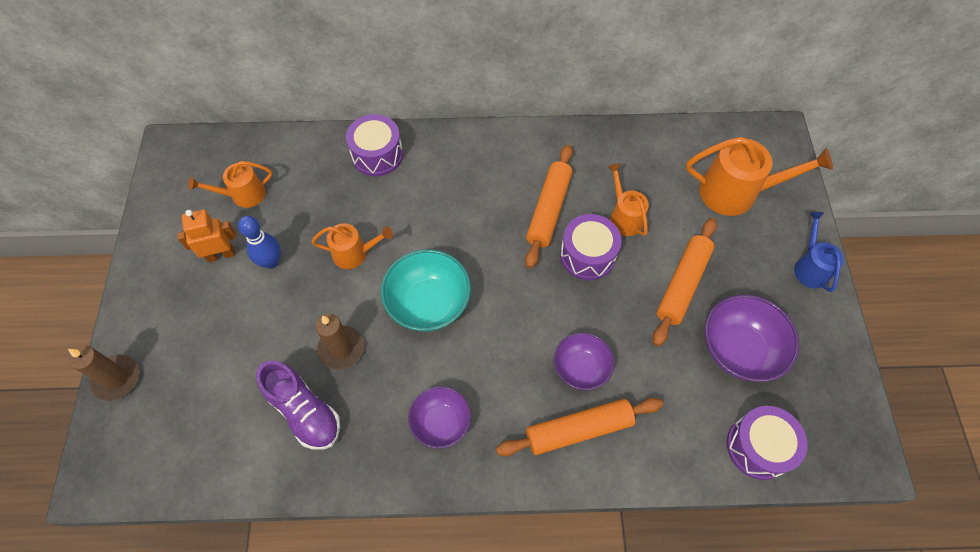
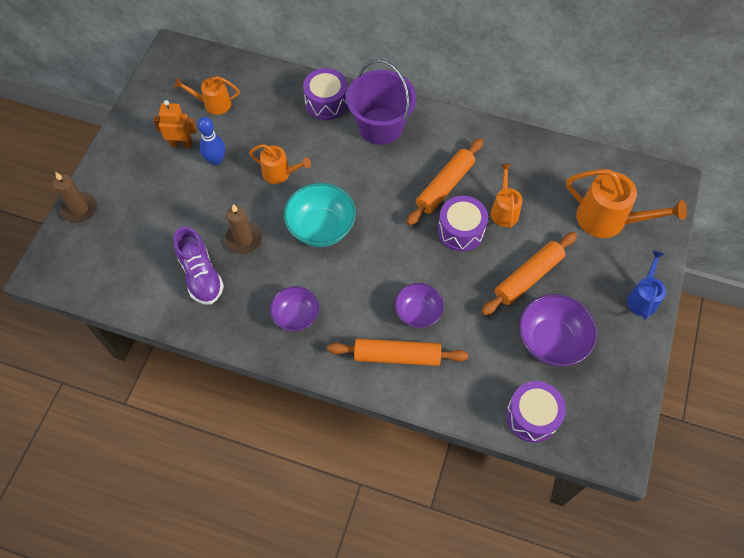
camera: 20 degrees right, 0 degrees up
none -> purple bucket [346,59,416,145]

